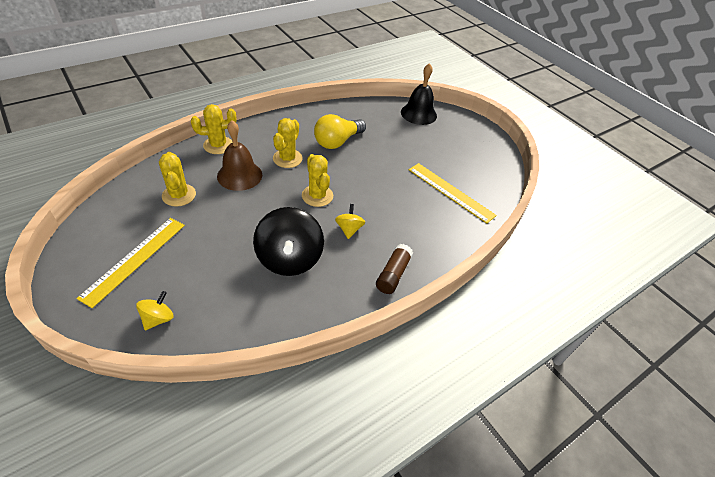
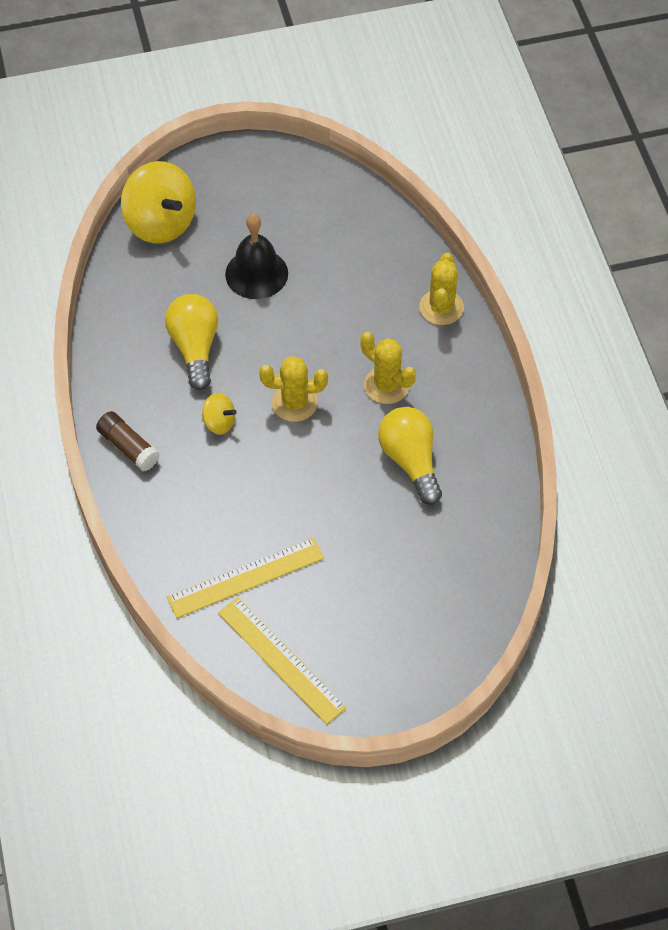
camera: 115 degrees right, 10 degrees up
yellow ruler [76,218,185,308] -> yellow ruler moved to [218,597,346,725]
yellow spinning top [136,291,174,330] -> yellow spinning top [121,161,196,244], size x2.08
yellow cactus [159,152,196,207] -> none
brown bell [217,120,262,191] -> none
black spinning top [253,207,324,276] -> yellow light bulb [165,294,218,390]
black bell [401,63,437,125] -> black bell moved to [225,214,288,299]

